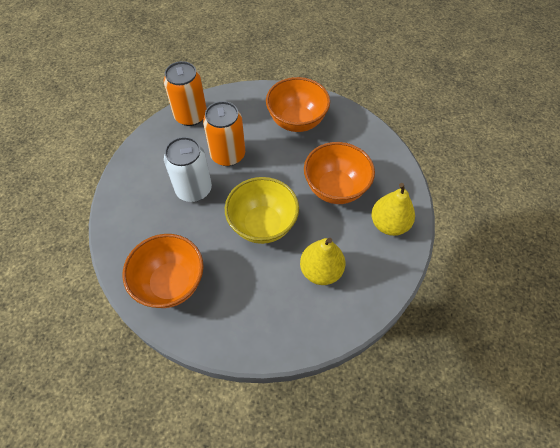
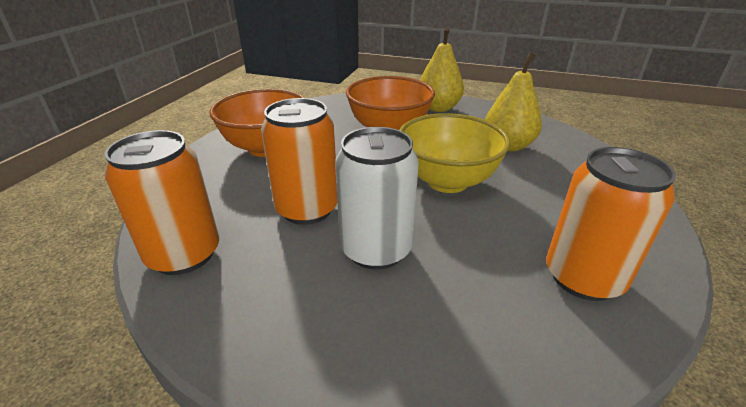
camera: 85 degrees left, 25 degrees down
orange bowl [123,234,204,308] -> orange can [546,147,676,301]

